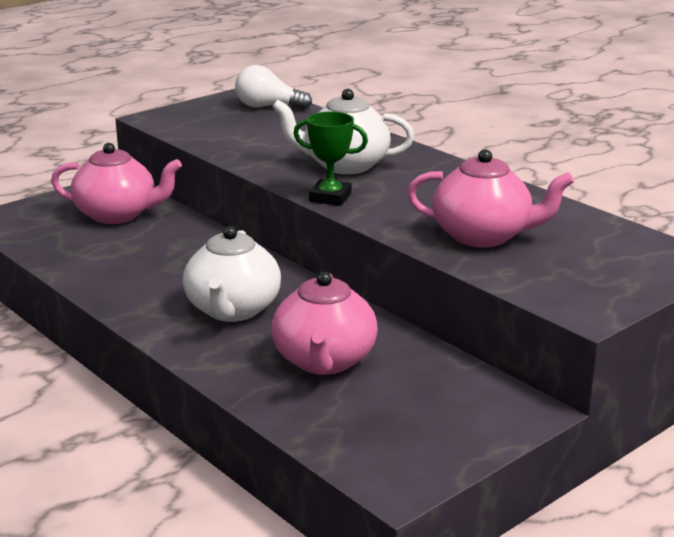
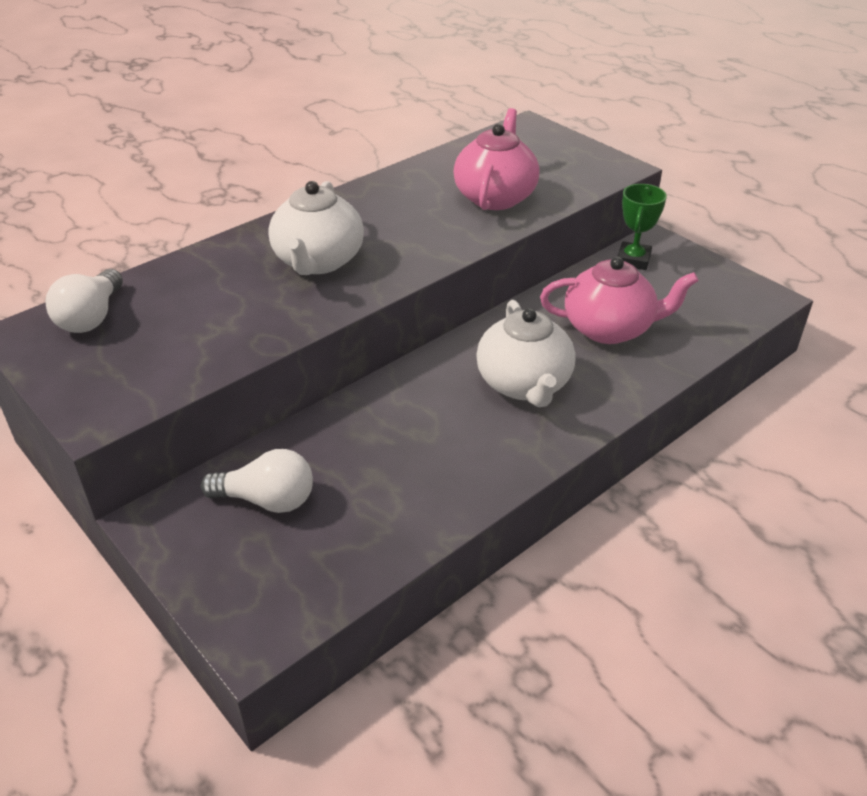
camera: 90 degrees left, 15 degrees up
pink teapot [51,143,182,224] -> white light bulb [201,449,313,513]
white teapot [183,226,281,322] -> white teapot turned 75 degrees clockwise [476,300,576,407]
green trophy [293,112,368,206] -> green trophy moved to [617,184,667,270]

